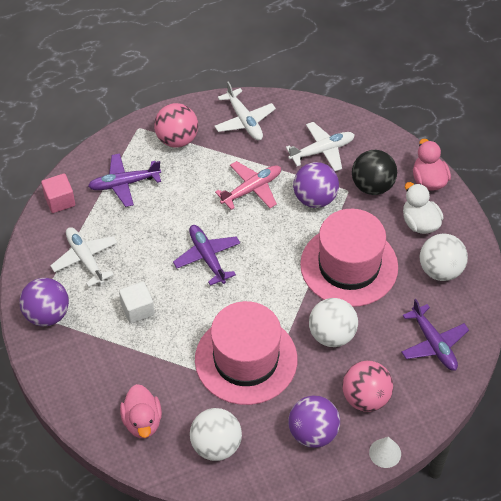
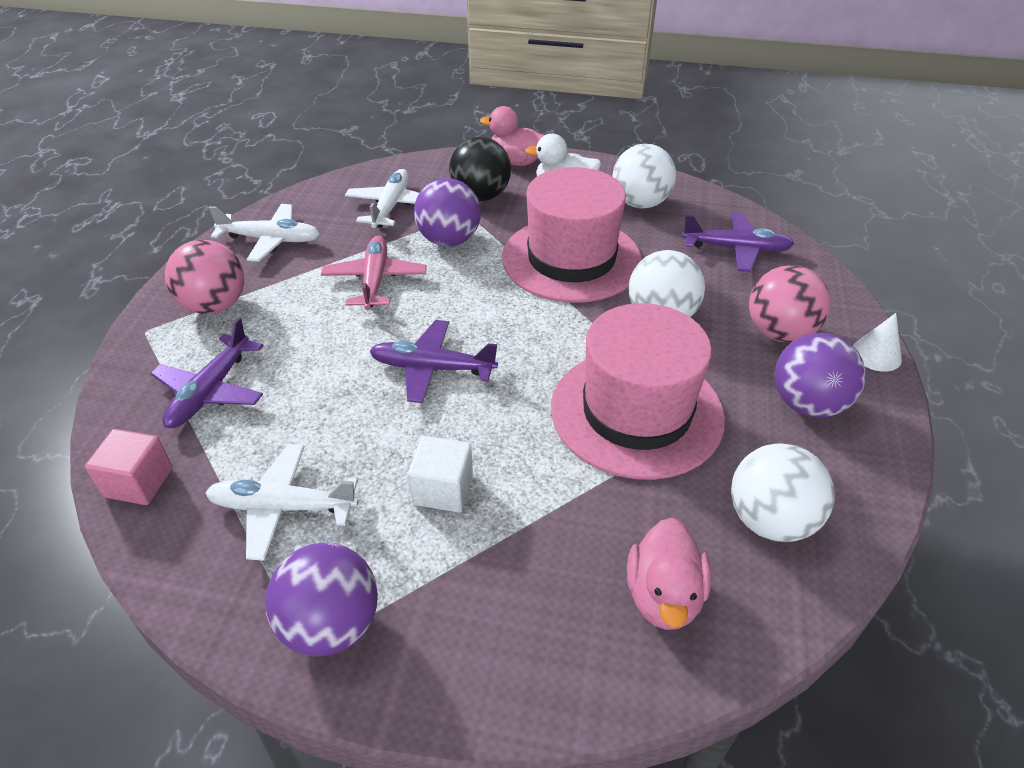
camera: 55 degrees left, 10 degrees down
pink duck [120,384,162,438] -> pink duck turned 75 degrees clockwise [627,518,711,630]

